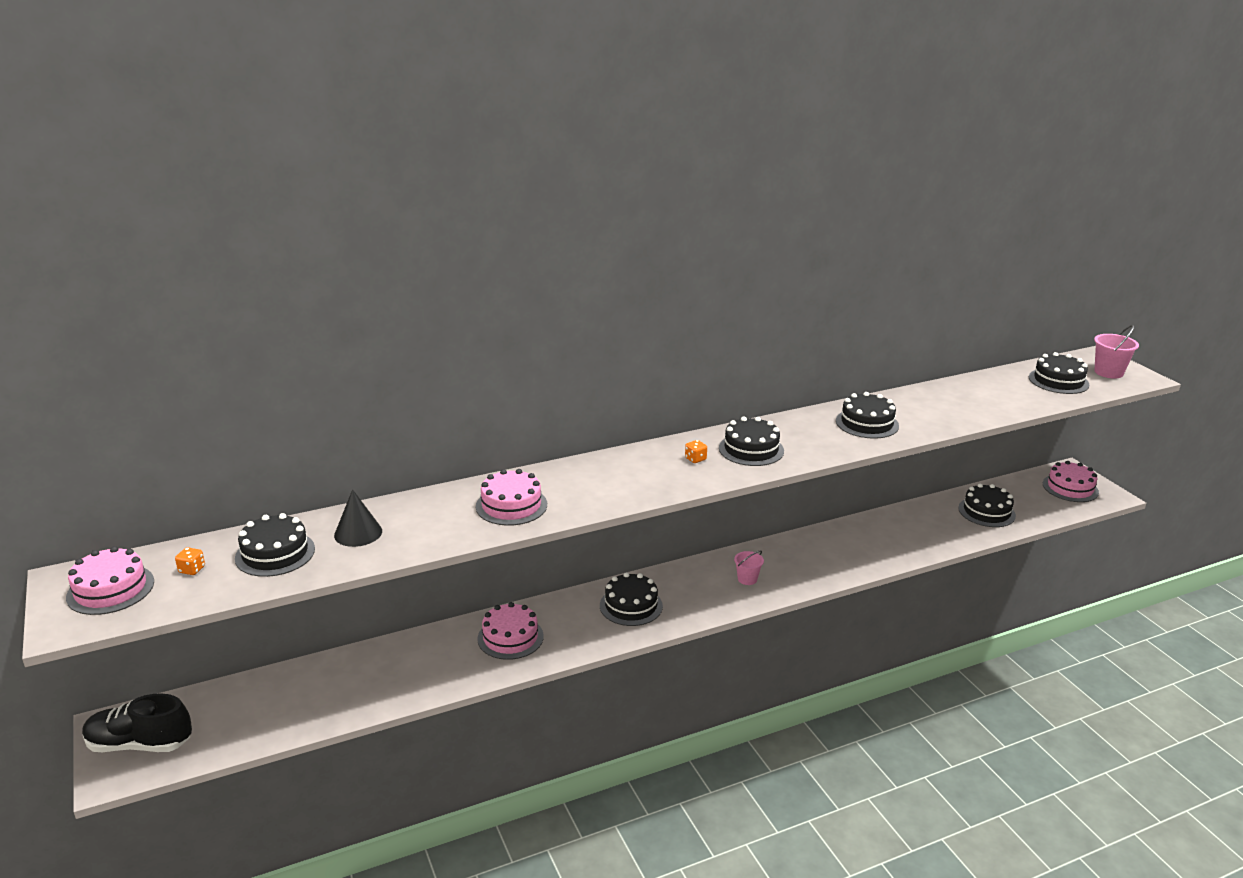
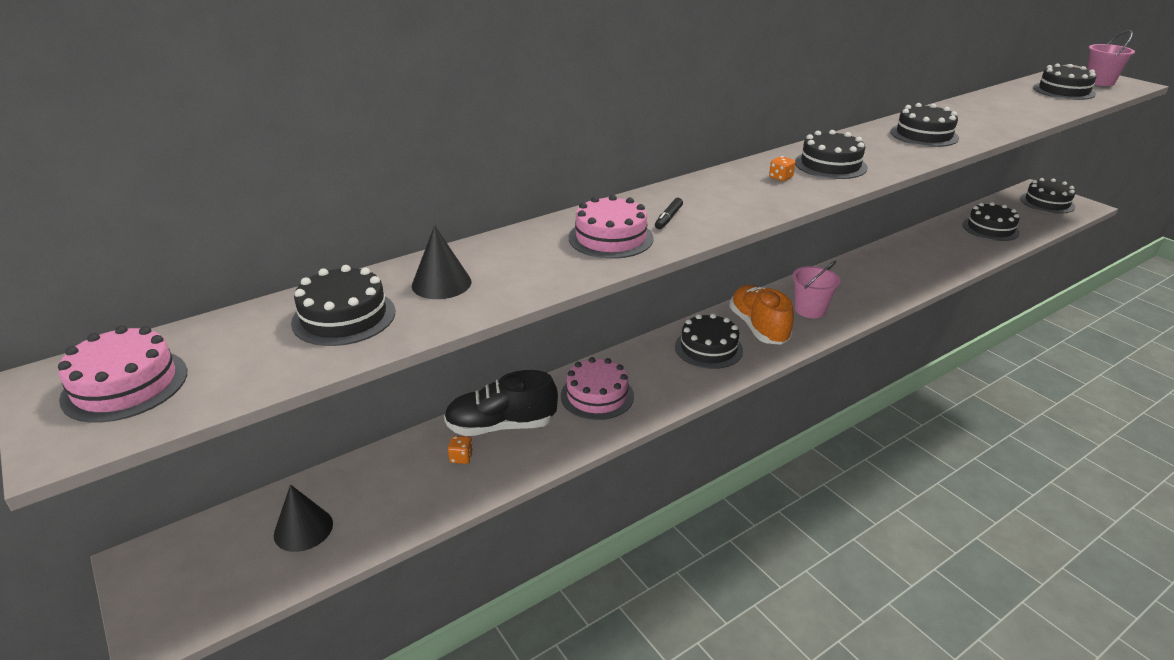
camera: 10 degrees left, 5 degrees up
black shoe [82,693,192,752] -> black shoe moved to [444,370,558,436]
orange dice [175,547,205,575] -> orange dice moved to [448,436,473,464]
pink bucket [734,551,764,585] -> pink bucket [792,261,841,318], size x1.51
pink cake [1043,461,1099,502] -> black cake [1020,178,1076,214]
none -> black cone [274,485,333,552]
none -> black marker [655,198,683,229]
none -> orange shoe [729,285,794,345]

